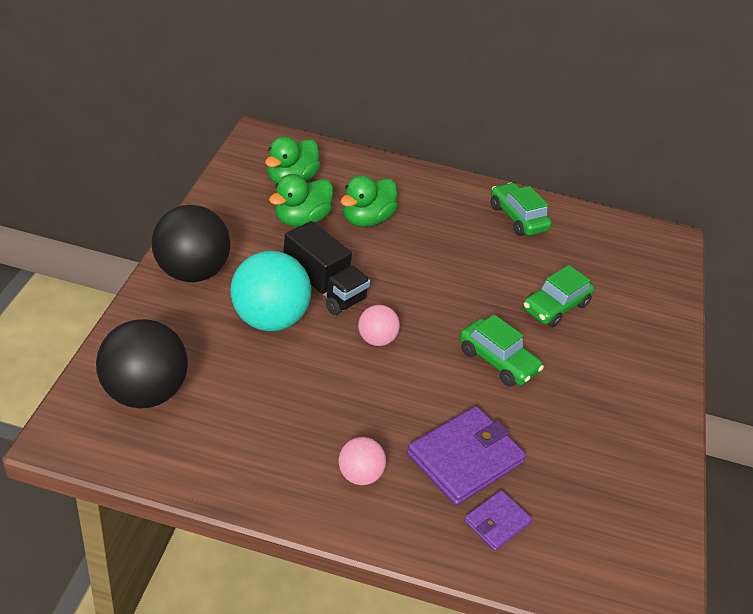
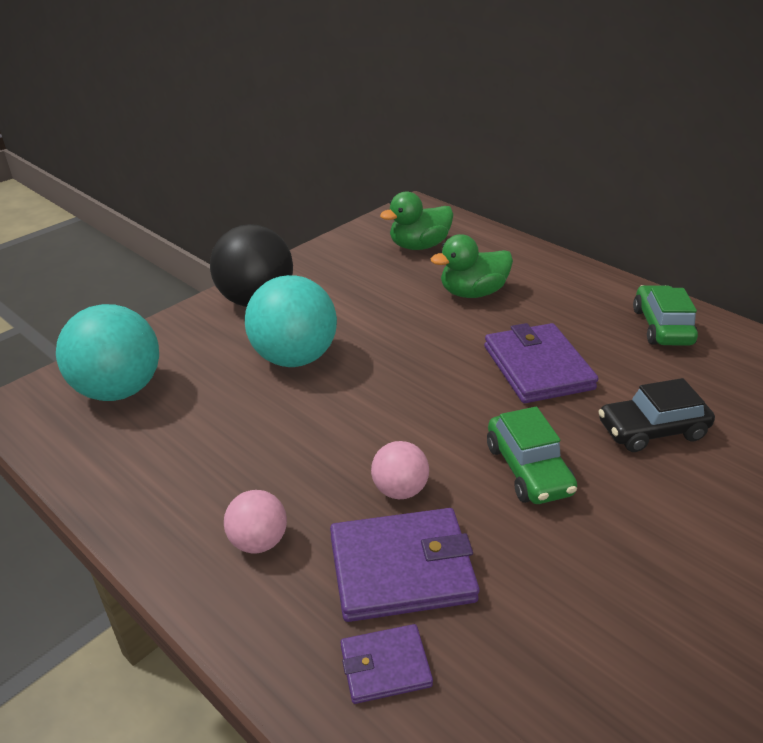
camera: 35 degrees right, 5 degrees down
black ball [96,319,188,408] -> turquoise ball [56,304,159,401]
green duck [269,174,333,227] -> none
black truck [283,221,370,315] -> none
pink ball [358,305,400,346] -> pink ball moved to [371,441,429,499]
green car [523,265,594,328] -> black car [598,378,715,452]
none -> purple wallet [484,323,599,403]

